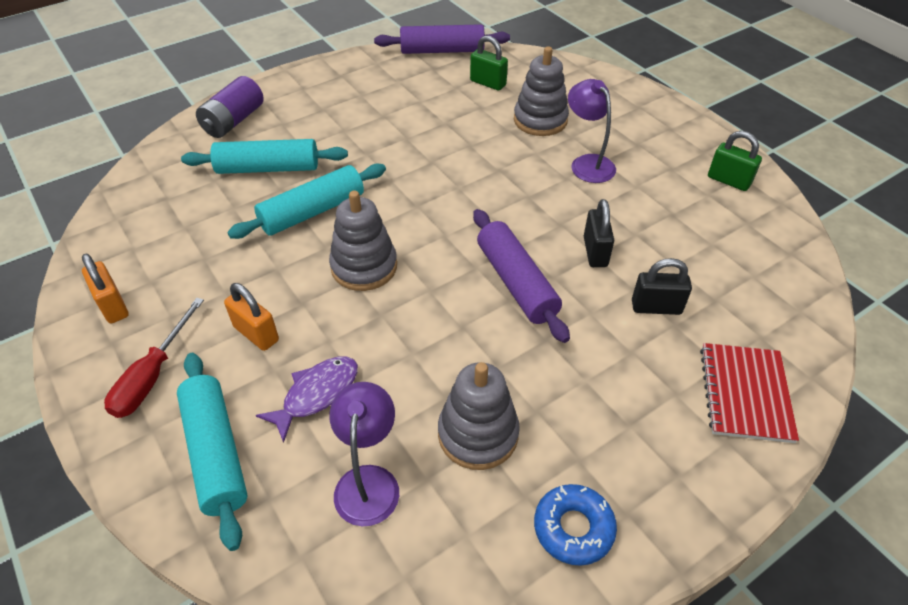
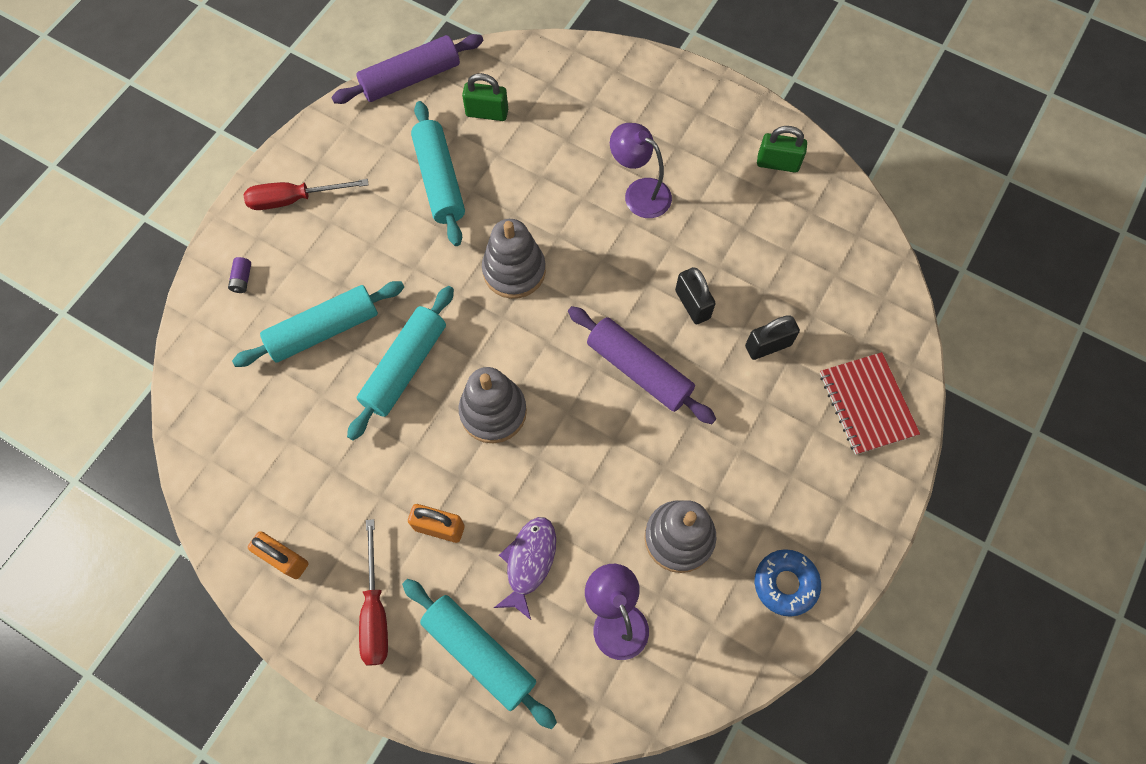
camera: 25 degrees left, 20 degrees up
purple battery [196,76,264,138] -> purple battery [228,257,251,293], size x0.44
grey stacking toy [514,47,569,136] -> grey stacking toy moved to [482,219,546,299]
none -> red screwdriver [243,179,369,210]
none -> turquoise rolling pin [411,101,465,246]

